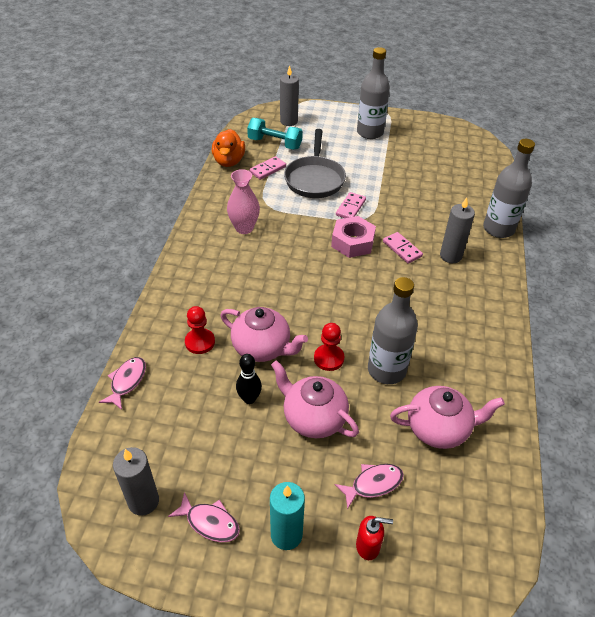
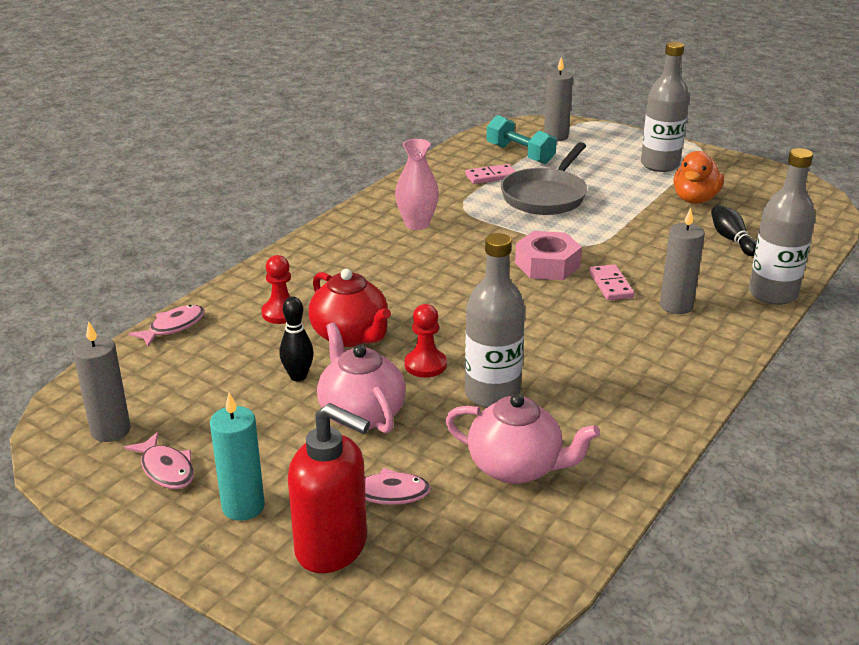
camera: 25 degrees right, 15 degrees down
orange duck [212,129,245,167] -> orange duck moved to [674,151,724,204]
pink teapot [221,307,308,362] -> red teapot [309,269,391,347]
pink domino [336,192,366,218] -> none
red soap dispenser [356,516,393,560] -> red soap dispenser [288,403,370,573], size x2.00
none -> black bowling pin [711,205,757,256]

